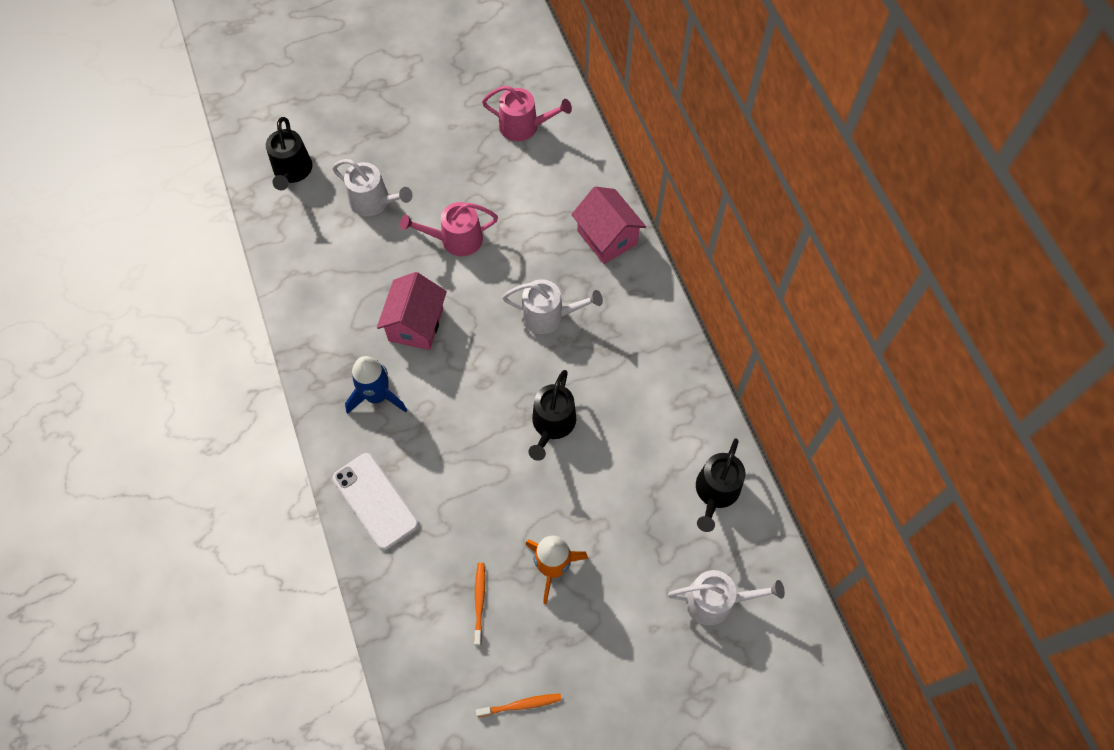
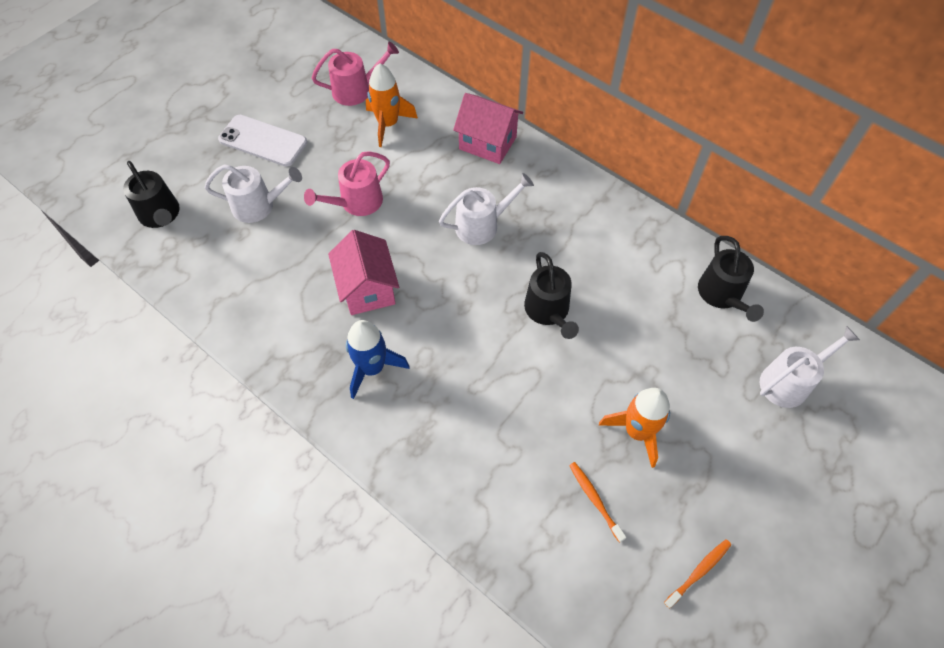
camera: 30 degrees left, 5 degrees down
white phone [332,453,419,550] -> white phone moved to [218,115,307,167]
none -> orange rocket [366,63,418,147]

